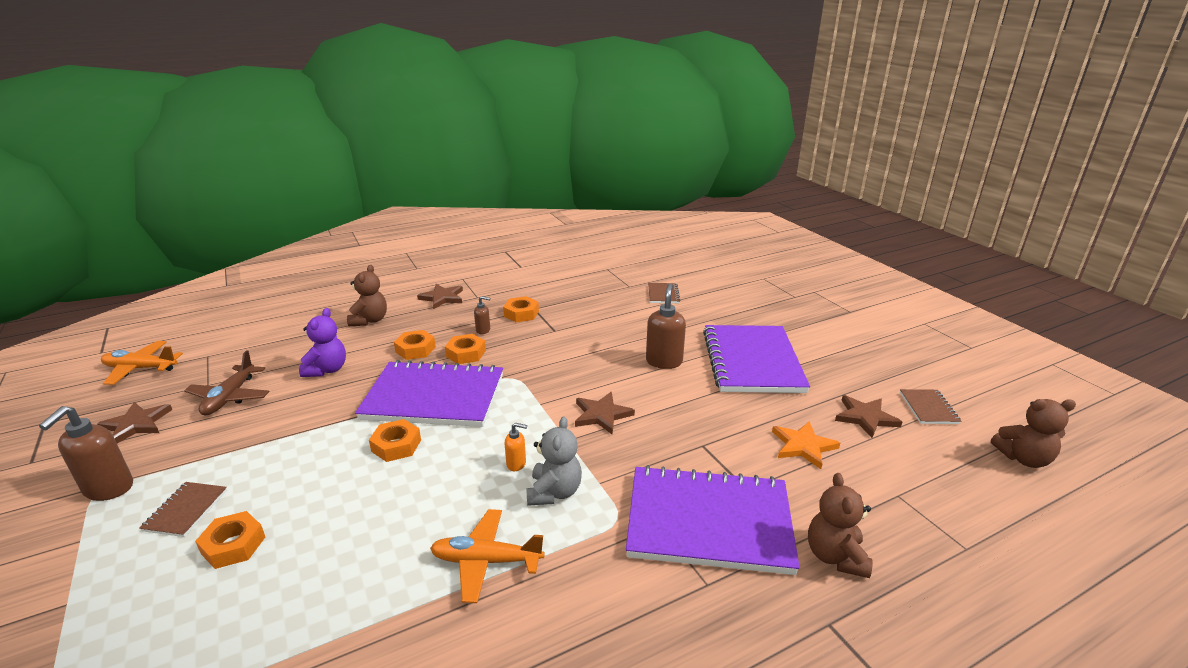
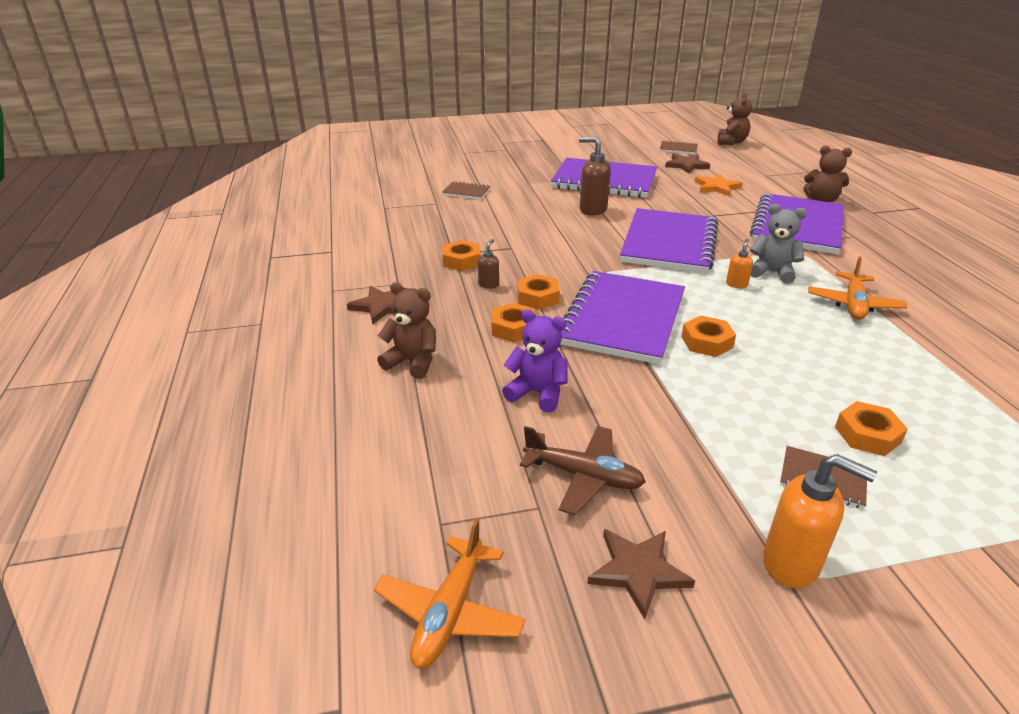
camera: 75 degrees left, 5 degrees up
brown soap dispenser [39,406,133,501] -> orange soap dispenser [763,454,877,588]
brown star [575,392,635,435] -> purple notebook [620,208,718,273]

